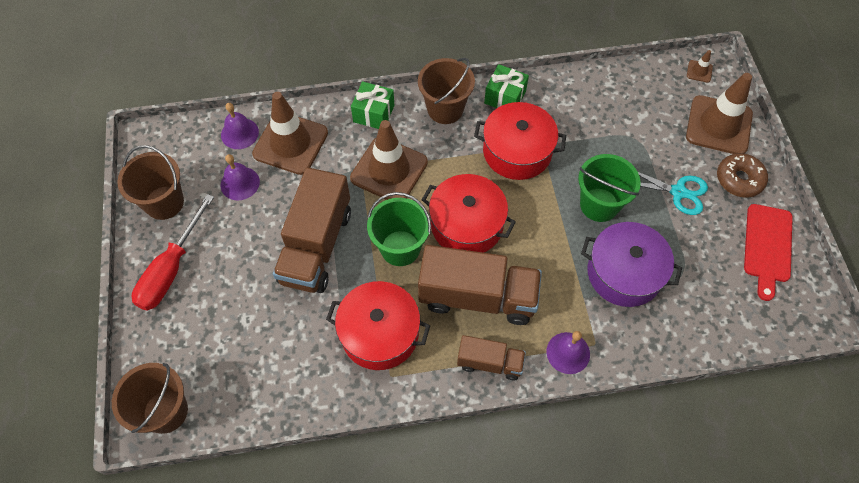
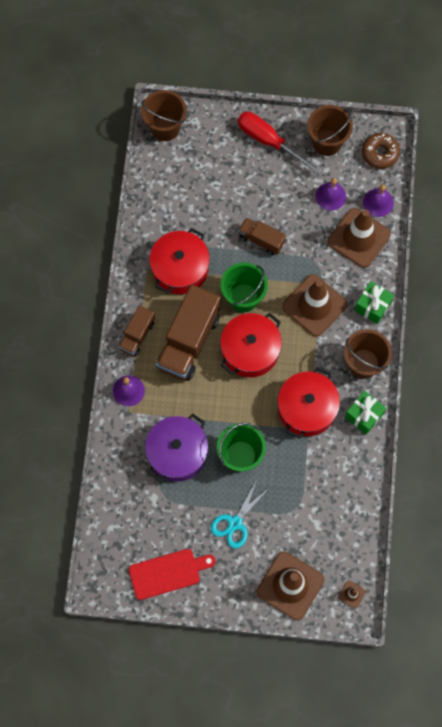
camera: 105 degrees right, 10 degrees up
brown truck [273,167,351,293] -> brown truck [238,218,286,255], size x0.54
brown donut [717,153,768,198] -> brown donut moved to [362,133,400,169]
red cutting board [744,204,793,301] -> red cutting board turned 135 degrees clockwise [129,549,216,600]

